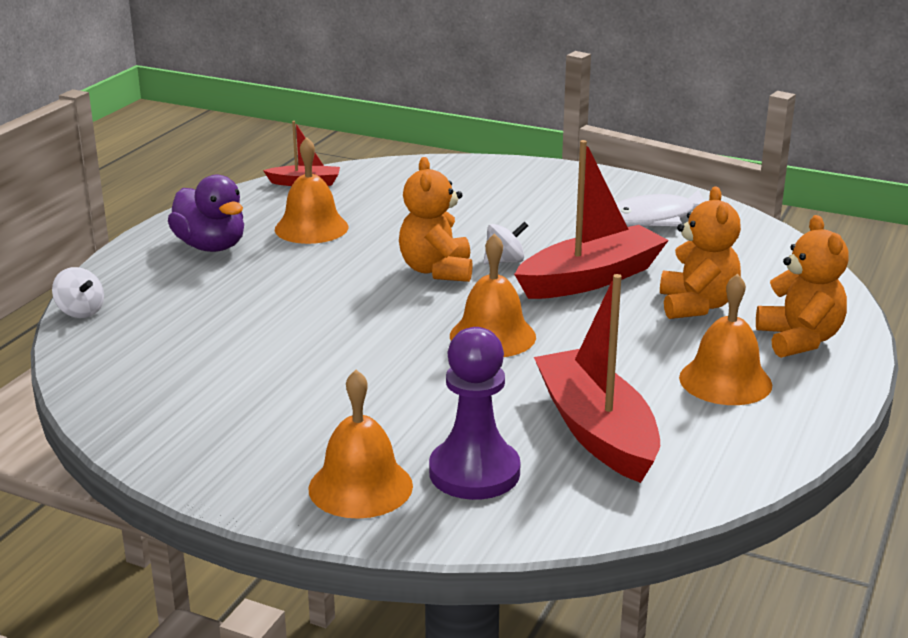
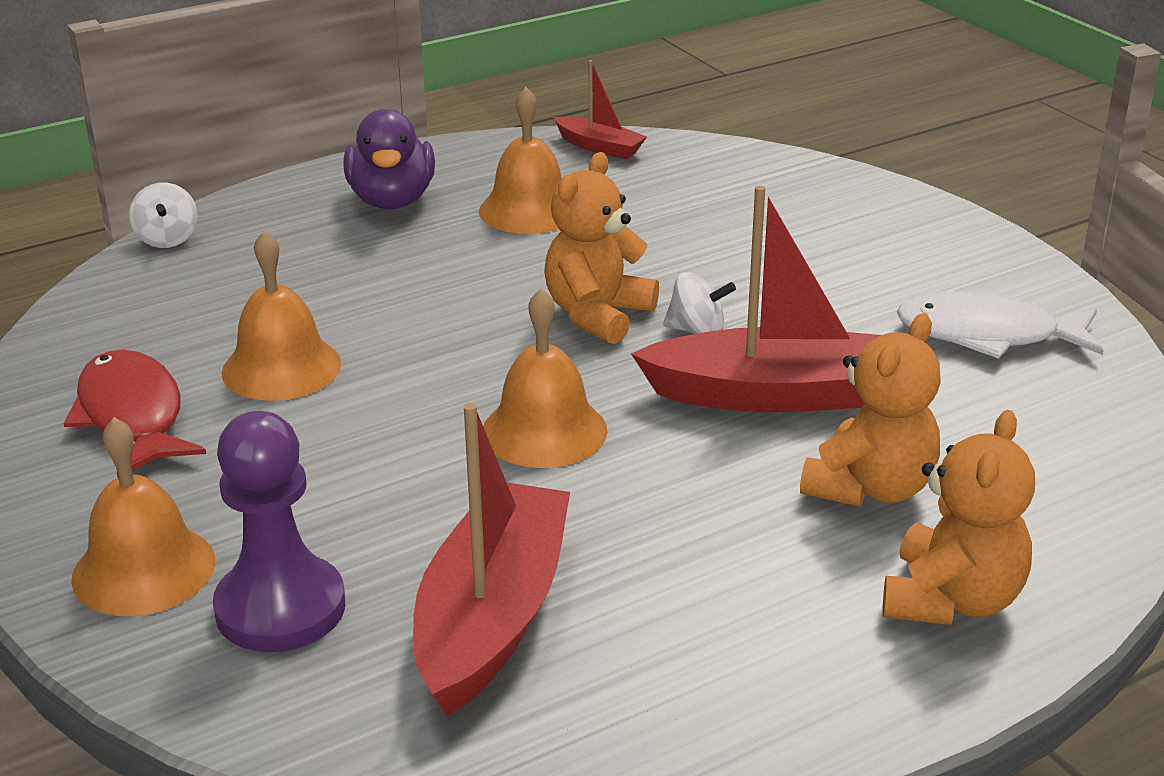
camera: 35 degrees right, 5 degrees up
orange bell [679,273,772,405] -> orange bell moved to [222,230,341,401]
none -> red fish [63,349,206,477]

